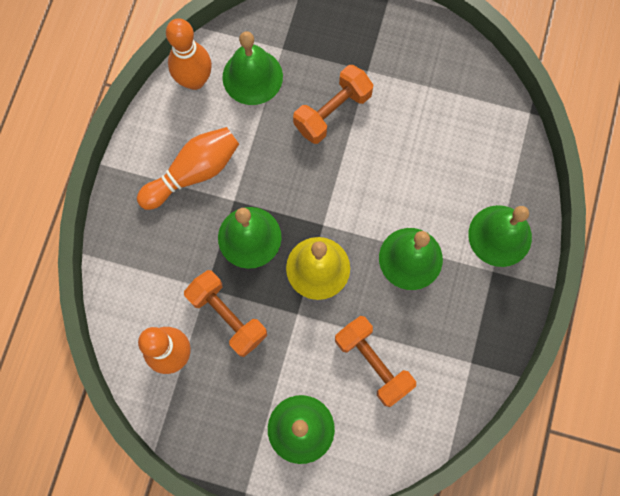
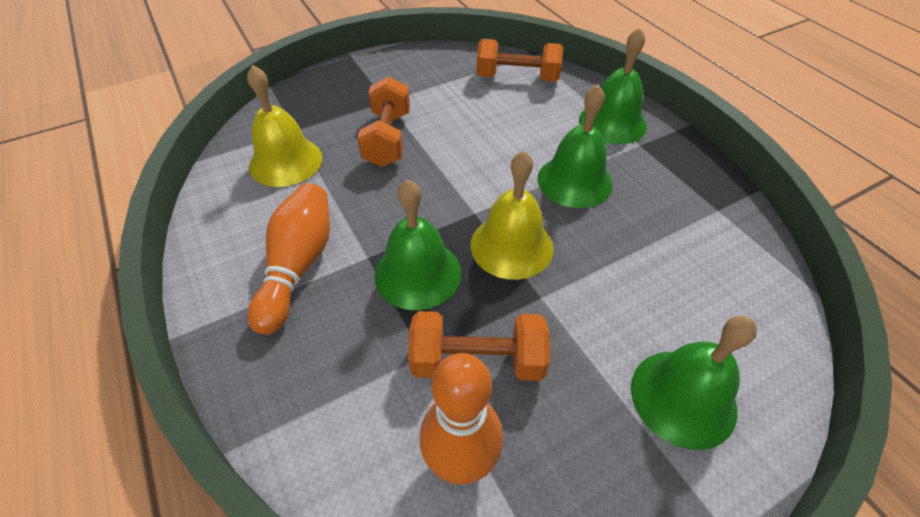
camera: 45 degrees left, 25 degrees down
orange bowling pin [166,18,212,90] -> none
green bell [223,31,283,105] -> yellow bell [247,65,323,187]
orange dumbbell [335,316,416,407] -> orange dumbbell moved to [477,39,563,82]

